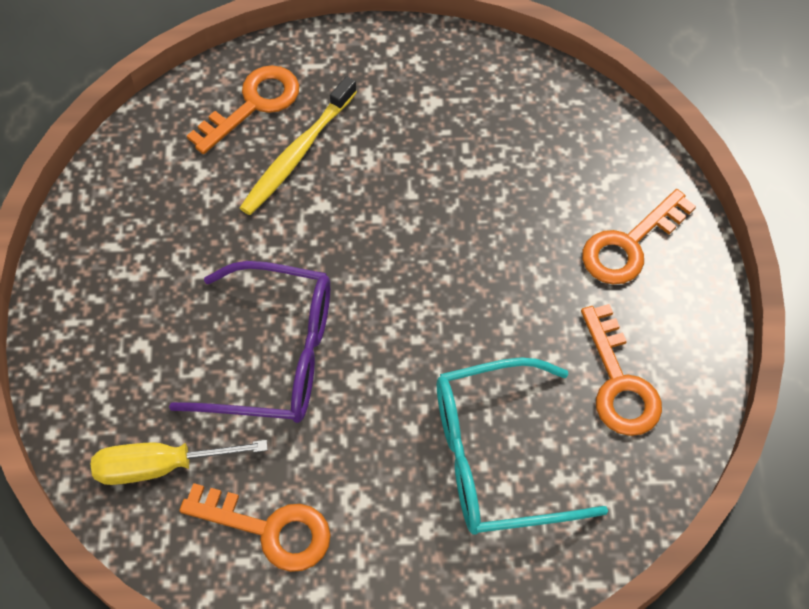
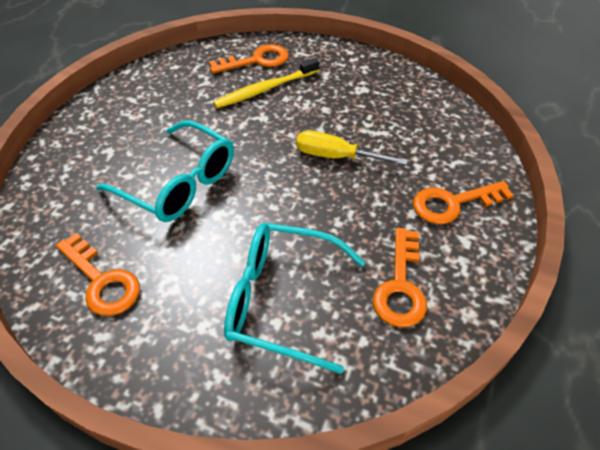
camera: 25 degrees right, 10 degrees down
yellow screwdriver [91,440,268,485] -> yellow screwdriver moved to [296,131,408,165]
purple glasses [169,261,330,423] -> turquoise glasses [96,121,234,222]

